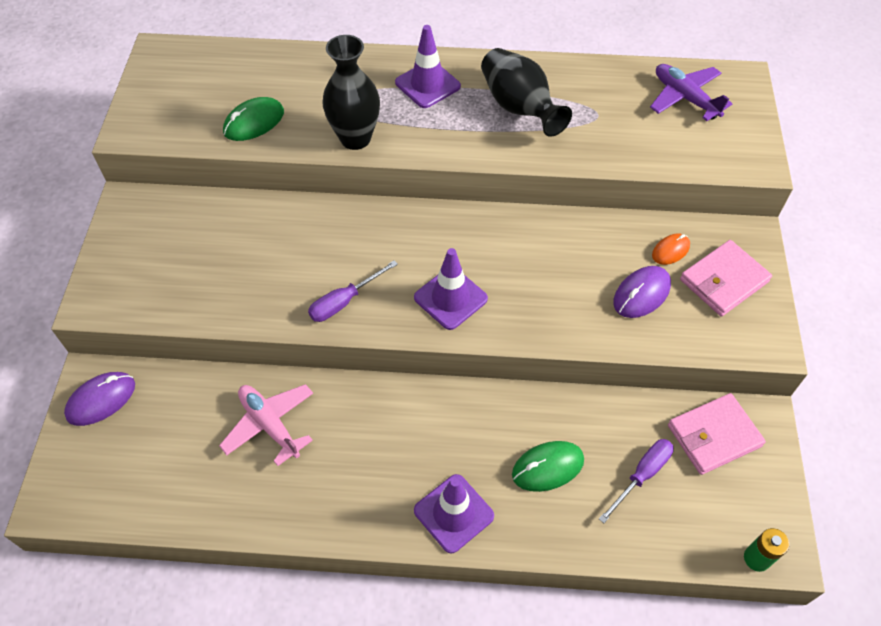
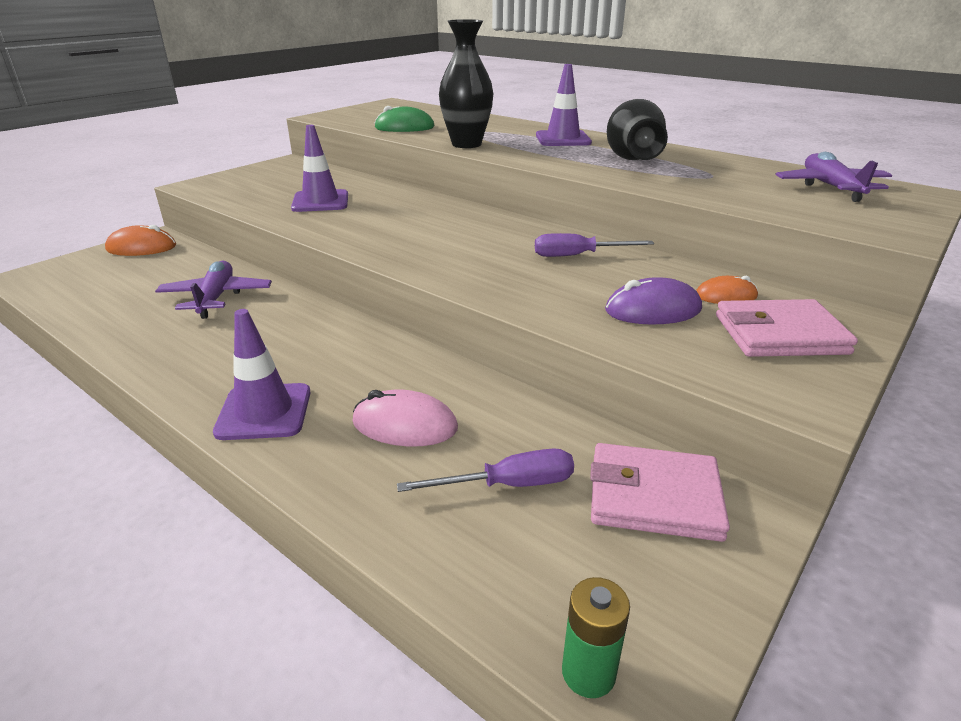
camera: 35 degrees right, 25 degrees down
purple mouse [64,372,135,426] -> orange mouse [105,225,176,256]
pink plane [219,384,313,466] -> purple plane [155,261,272,319]
purple screwdriver [308,260,398,322] -> purple screwdriver moved to [535,233,654,257]
purple traffic cone [414,248,488,330] -> purple traffic cone moved to [291,125,348,212]
green mouse [512,441,584,492] -> pink mouse [352,389,458,447]

